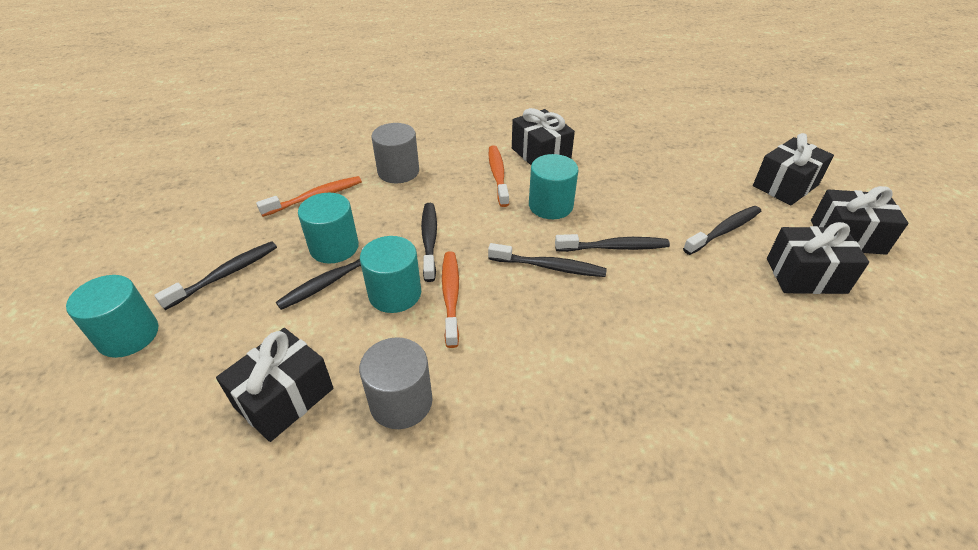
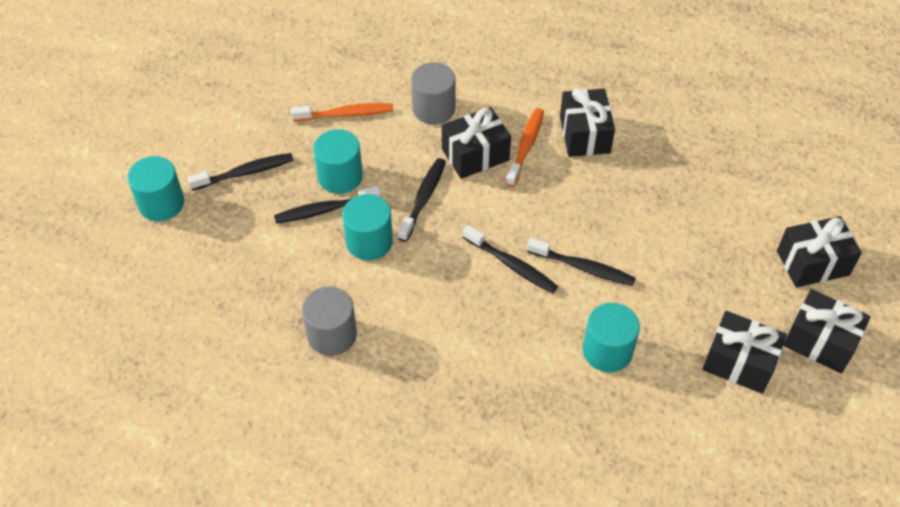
camera: 25 degrees right, 10 degrees up
black gift [216,328,333,442] -> black gift moved to [442,107,511,179]
orange toothbrush [442,251,459,348] -> none
turquoise cylinder [529,154,578,219] -> turquoise cylinder moved to [583,303,640,372]
black toothbrush [683,206,761,255] -> none

